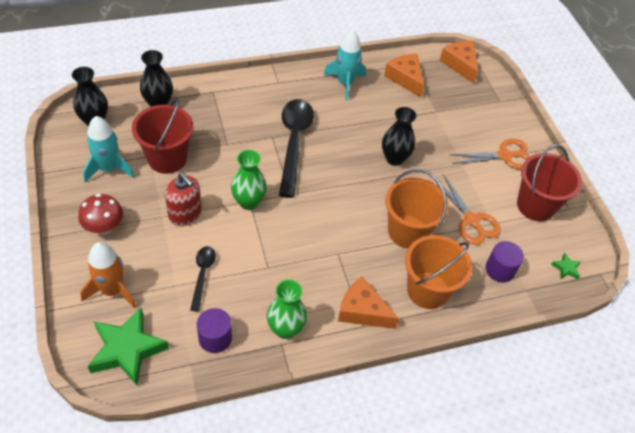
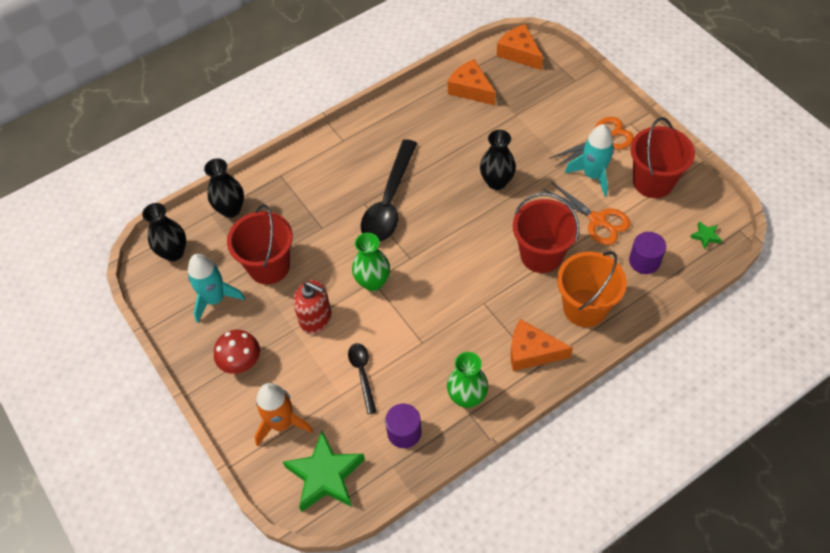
camera: 10 degrees left, 5 degrees up
black spoon [279,99,314,198] -> black spoon turned 150 degrees counterclockwise [361,139,417,242]
turquoise rocket [324,30,366,101] -> turquoise rocket moved to [565,124,614,197]
orange bucket [385,169,449,248] -> red bucket [513,193,579,273]

